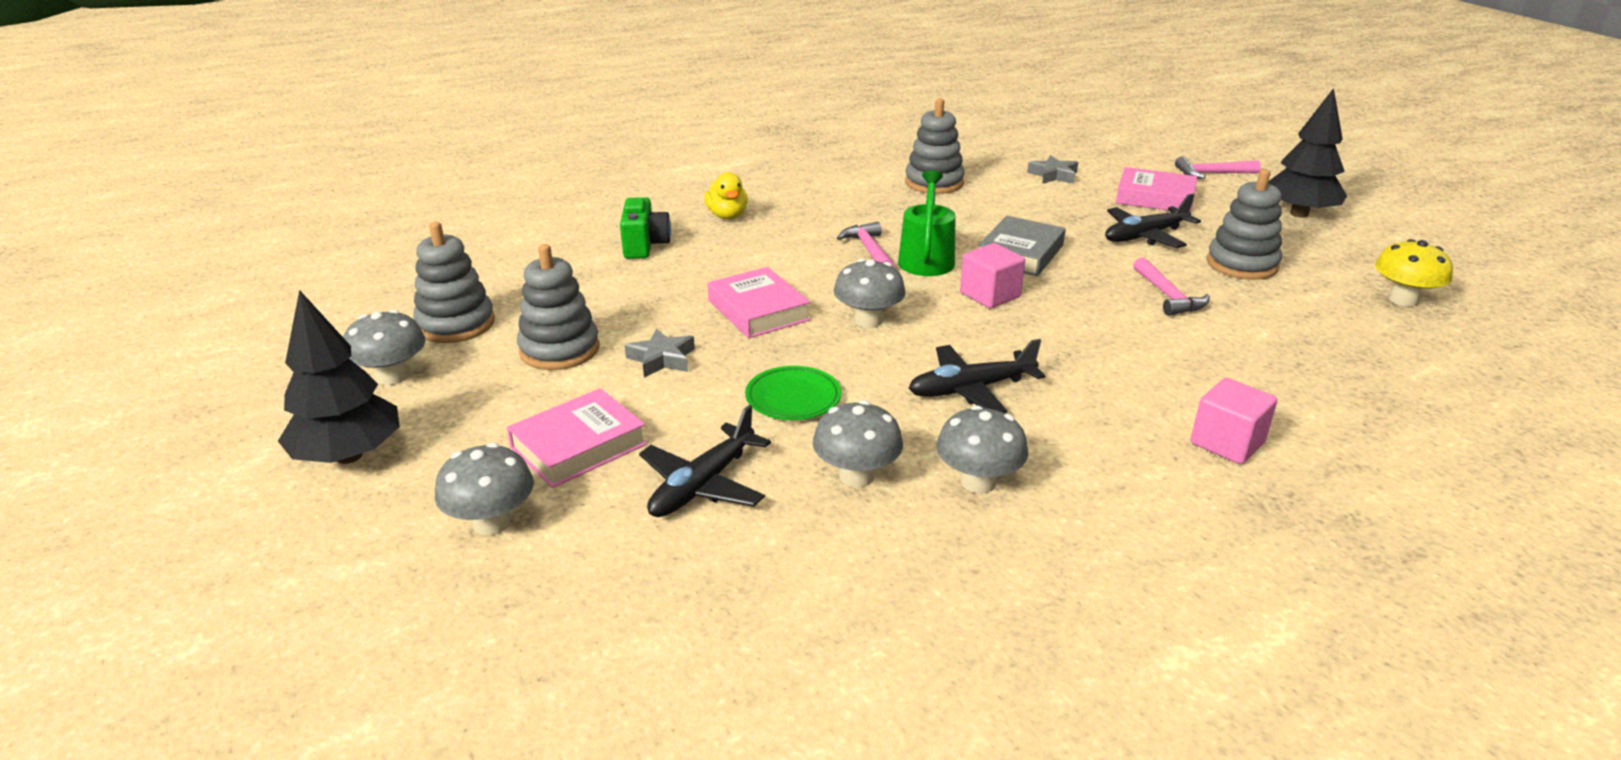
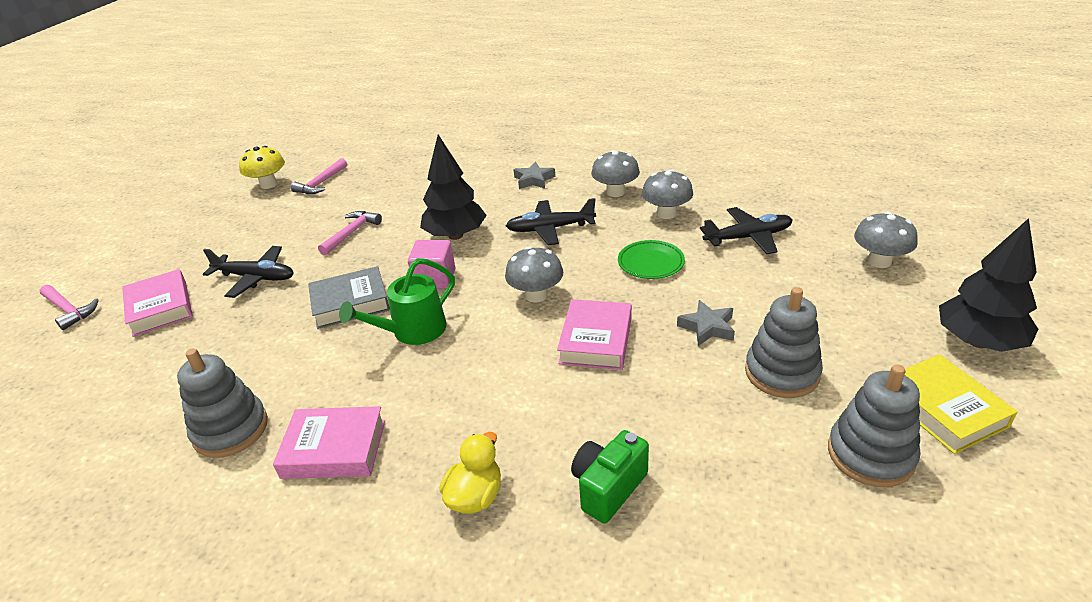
camera: 135 degrees left, 5 degrees up
grey mushroom [343,310,426,385] -> yellow book [905,354,1018,454]
pink book [507,388,647,488] -> pink book moved to [273,406,385,479]
pink hammer [837,222,894,267] -> pink hammer moved to [291,158,347,194]
black plane [908,339,1045,413] -> black plane turned 150 degrees clockwise [506,198,596,245]
grey star [1027,155,1078,184] -> grey star moved to [513,162,555,189]
pink cube [1190,378,1277,464] -> none
grey stacking toy [1207,169,1282,280] -> none
black tree [1268,88,1347,218] -> black tree moved to [420,135,487,240]

